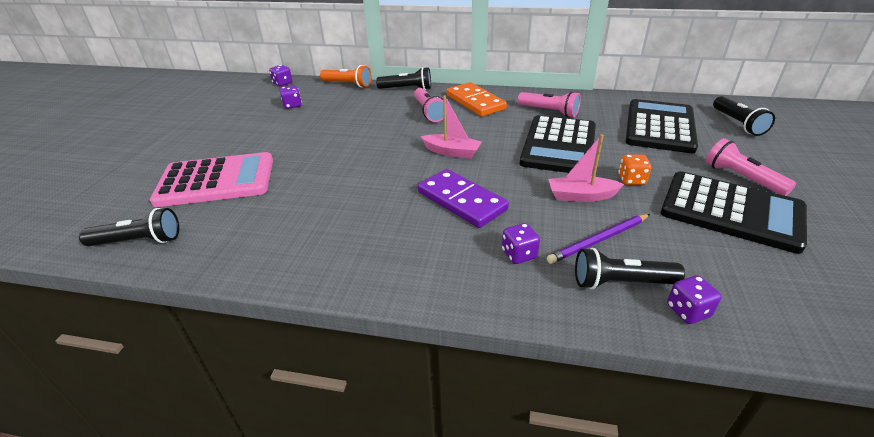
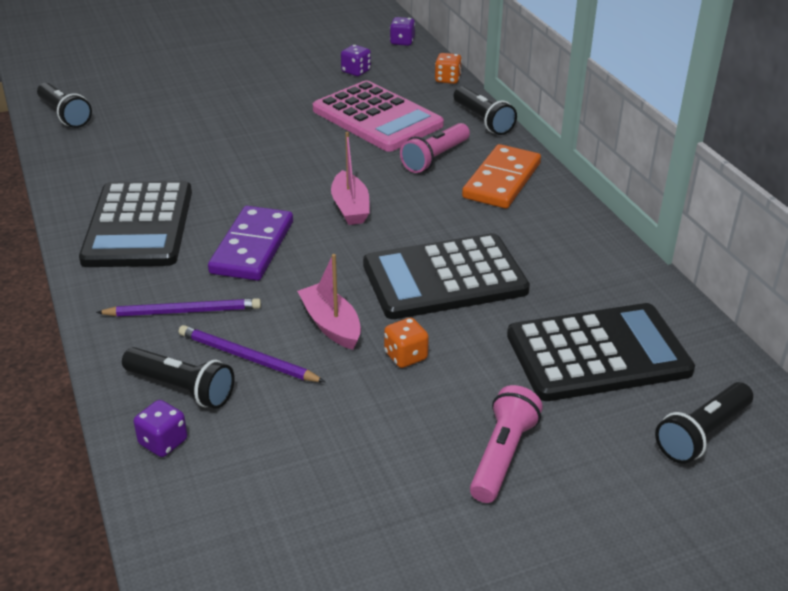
camera: 55 degrees right, 0 degrees up
pink calculator [150,152,273,207] -> pink calculator moved to [313,80,444,152]
orange flashlight [320,65,372,88] -> orange dice [435,53,462,84]
purple dice [502,223,540,264] -> purple pencil [96,298,261,316]
pink flashlight [518,91,581,117] -> none
black flashlight [575,248,685,289] -> black flashlight turned 150 degrees clockwise [122,347,235,409]
black calculator [661,171,807,254] -> black calculator moved to [79,181,192,267]

